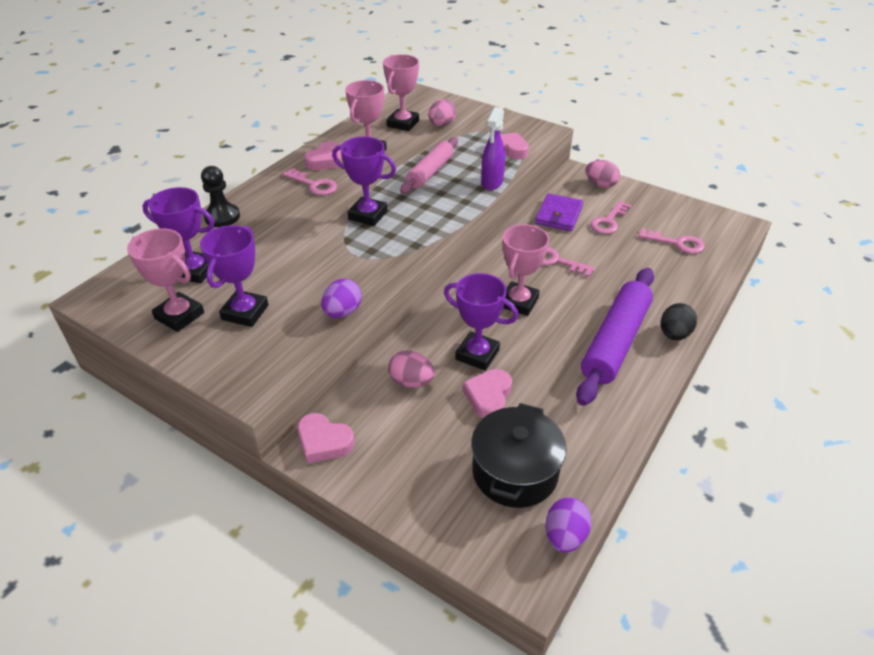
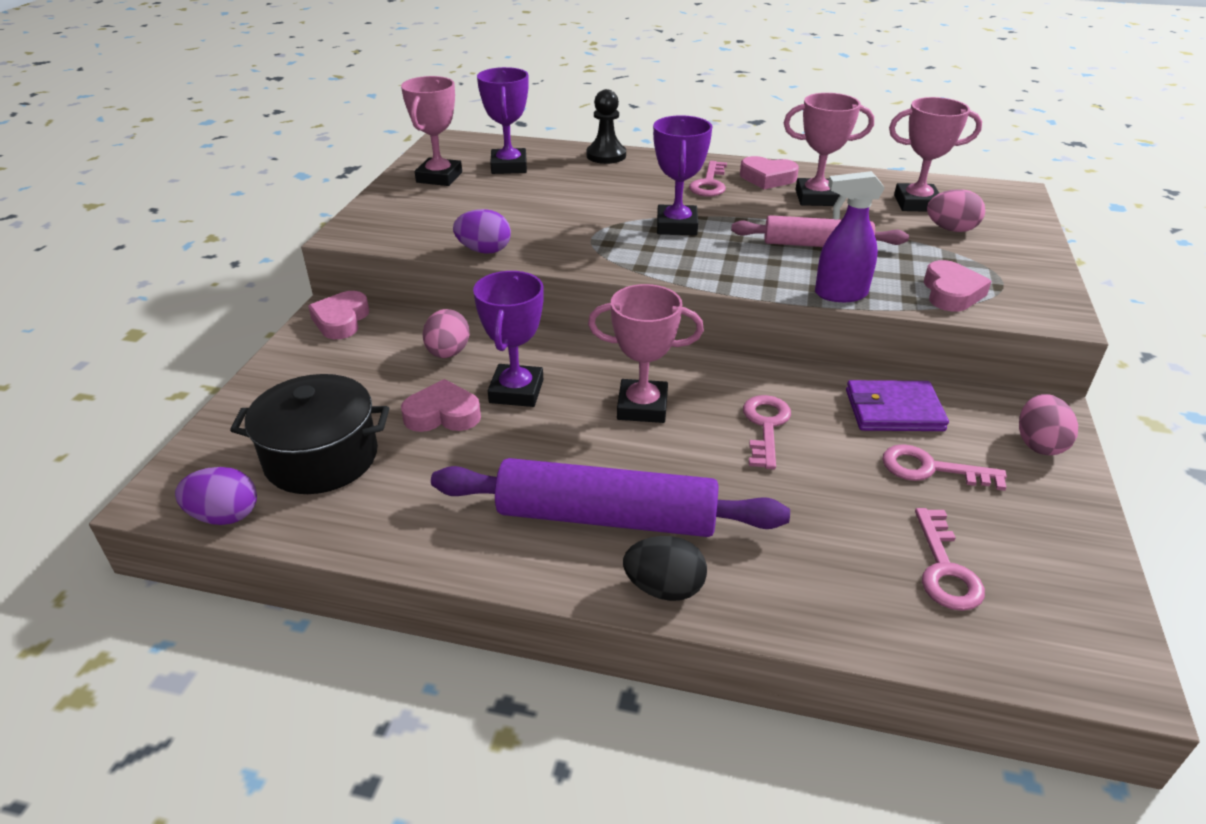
camera: 70 degrees right, 5 degrees down
purple trophy [200,225,269,327] -> none

